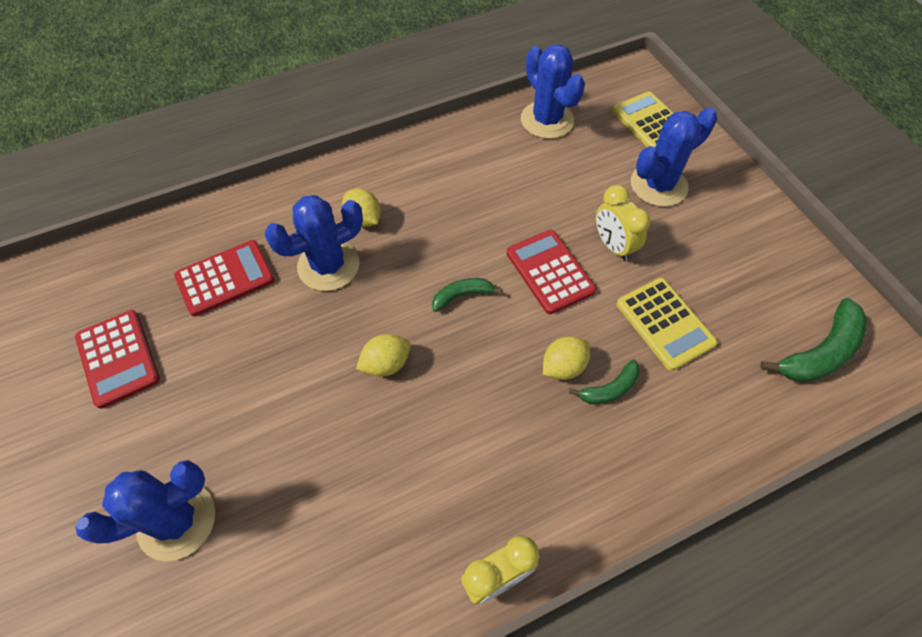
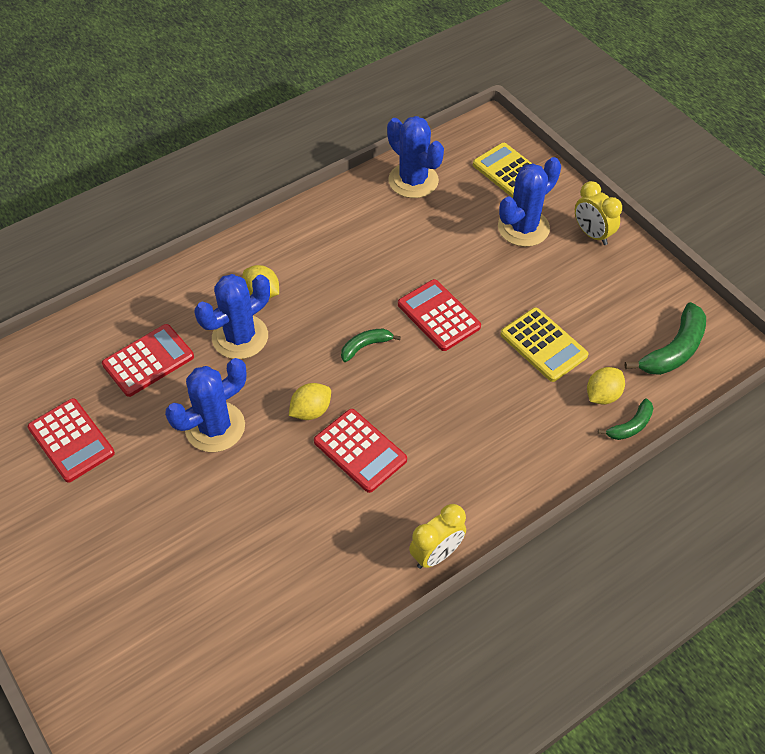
camera: 10 degrees left, 5 degrees down
blue cactus [76,460,215,561] -> blue cactus moved to [165,358,246,452]
yellow lemon [543,336,590,380] -> yellow lemon moved to [587,367,625,405]
green banana [569,360,640,404] -> green banana moved to [598,398,653,440]
yellow clock [596,185,651,262] -> yellow clock moved to [575,181,622,245]
none -> red calculator [314,409,407,493]

